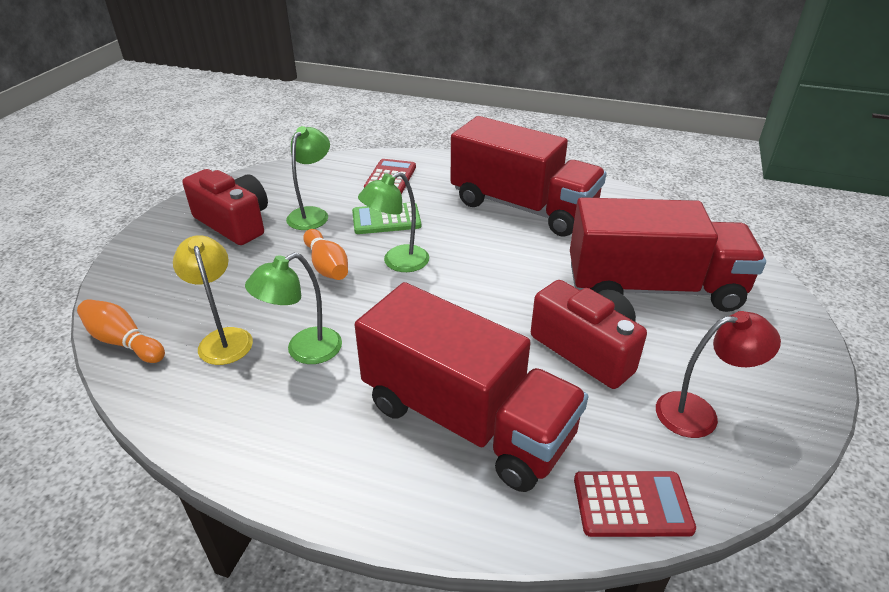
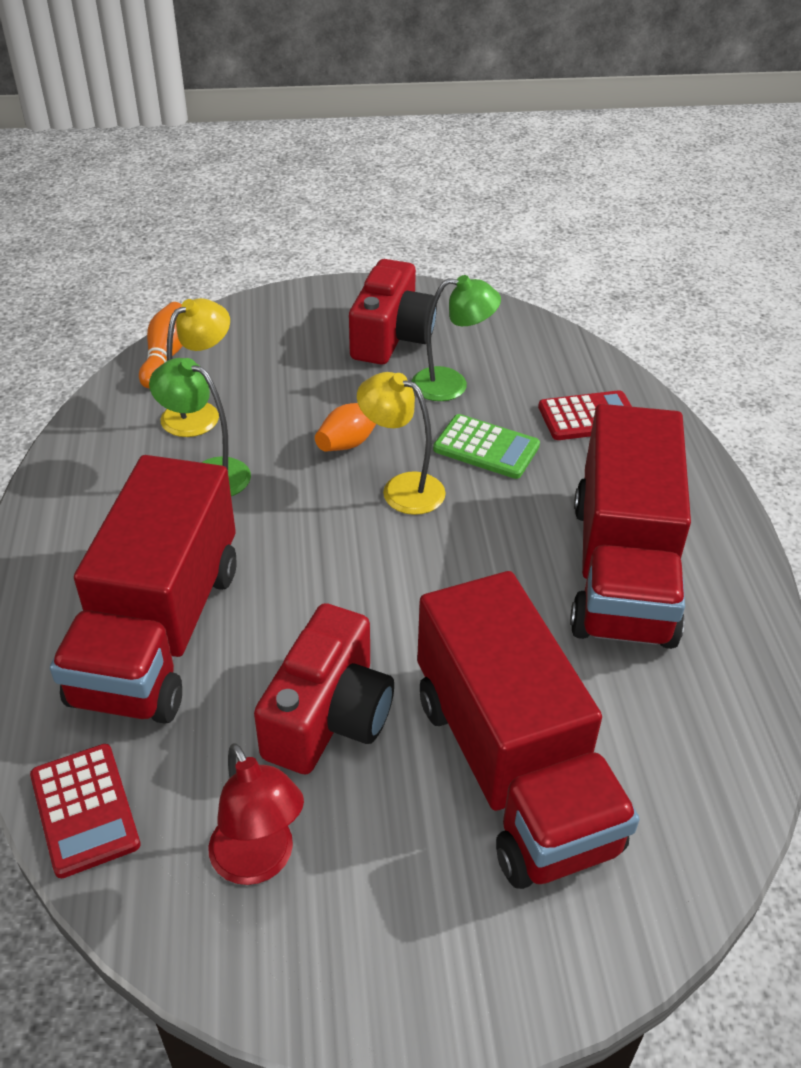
camera: 65 degrees right, 5 degrees up
green calculator [352,202,421,234] -> green calculator turned 150 degrees clockwise [433,414,540,479]
green lamp [358,172,429,272] -> yellow lamp [357,372,446,515]

